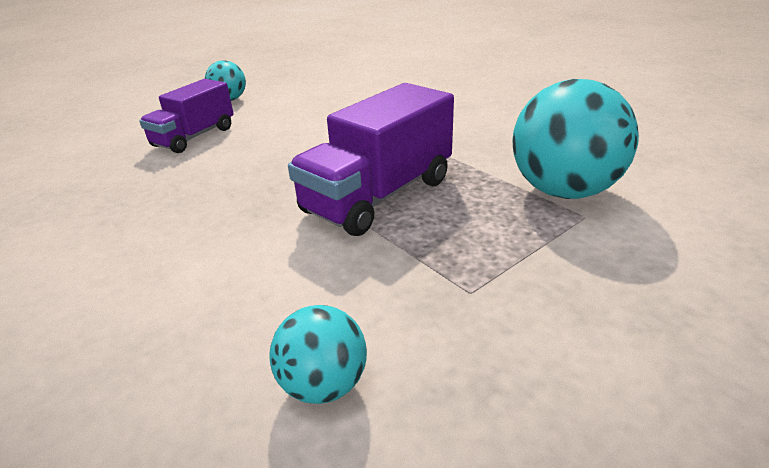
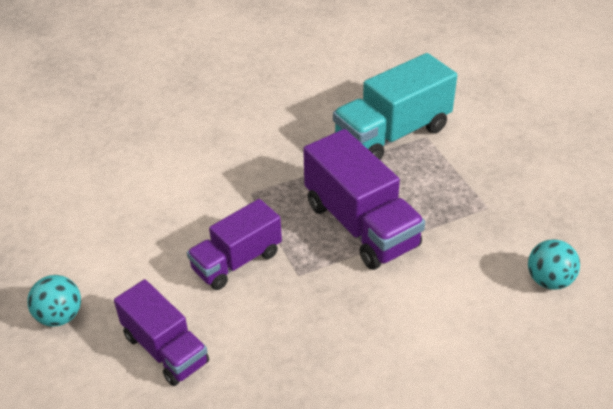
camera: 75 degrees left, 10 degrees up
turquoise ball [512,79,639,199] -> turquoise truck [333,53,457,160]
none -> purple truck [187,199,282,290]

